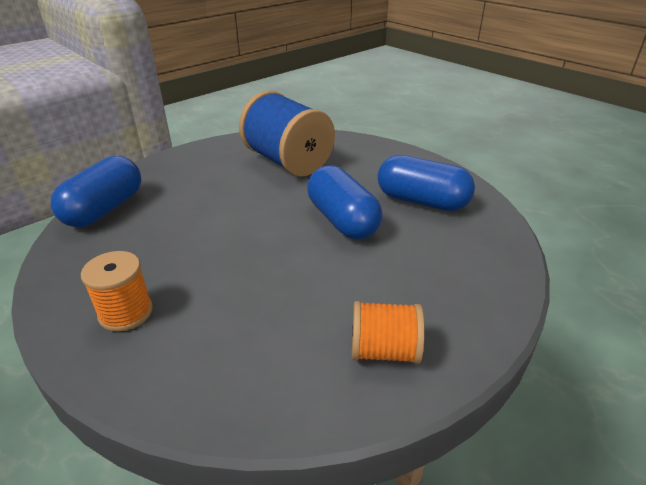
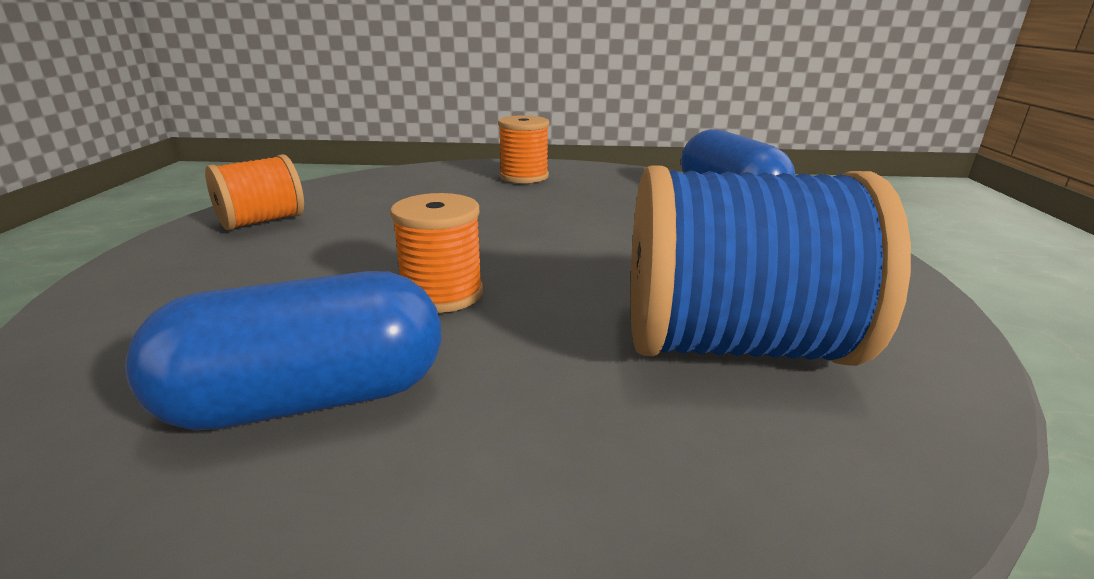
camera: 135 degrees right, 10 degrees down
blue capsule [307,165,383,239] -> orange spool [390,193,483,313]

